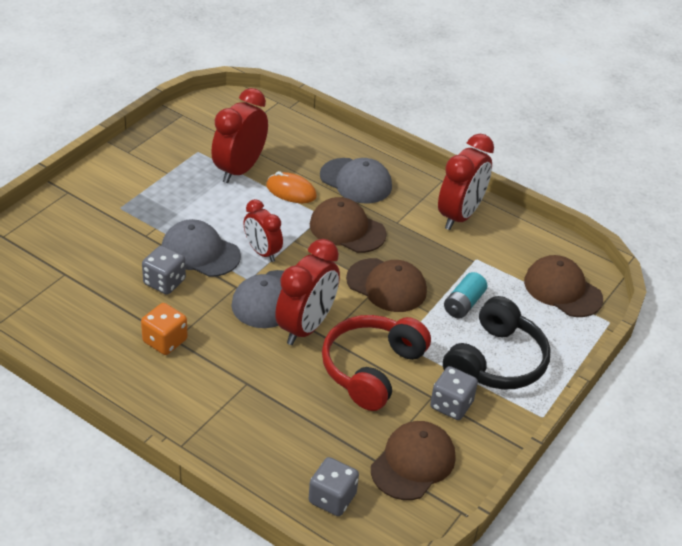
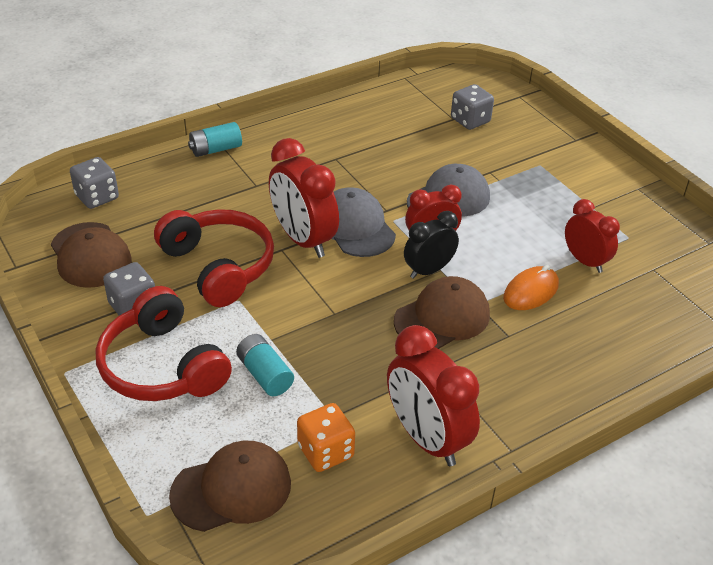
camera: 115 degrees right, 0 degrees up
orange dice [141,303,188,355] -> orange dice moved to [297,403,355,472]
grey dice [142,246,186,295] -> grey dice moved to [451,84,494,130]
red clock [211,88,268,183] -> red clock [565,199,620,273], size x0.63
grey cap [320,158,392,203] -> none
brown cap [346,258,427,312] -> none
black headphones [443,296,550,390] -> red headphones [96,286,232,401]
none -> turquoise battery [188,122,242,157]
none -> black clock [404,211,459,279]

